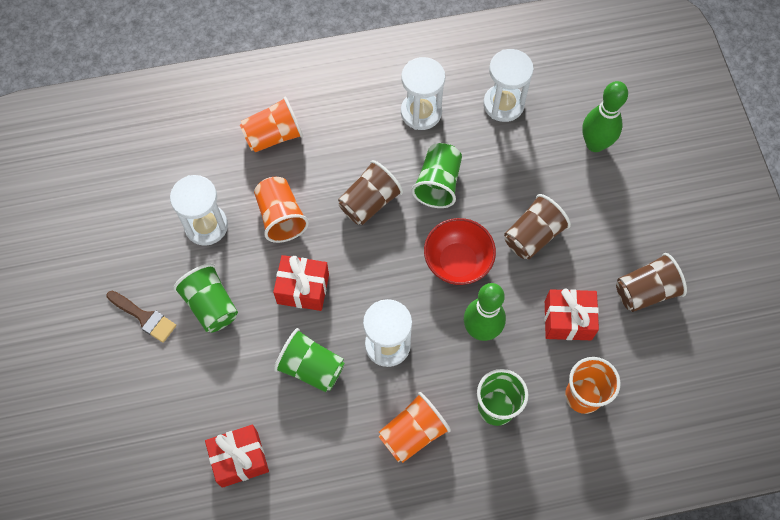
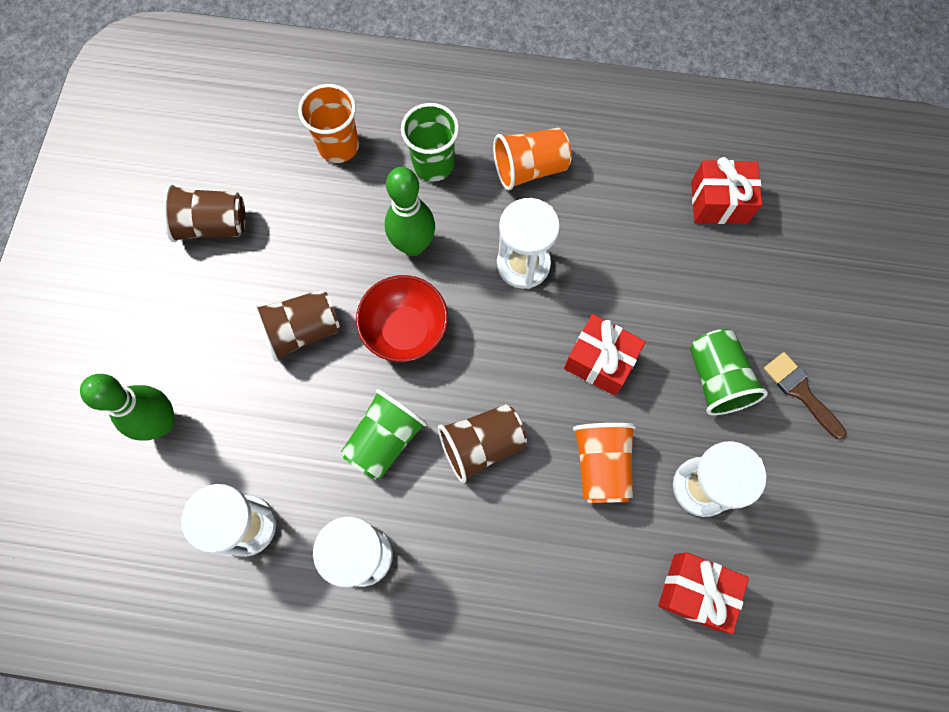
camera: 160 degrees left, 5 degrees up
orange cup [240,96,303,152] -> none
green cup [274,328,345,392] -> none
red gift [544,289,599,340] -> red gift moved to [658,552,749,634]

